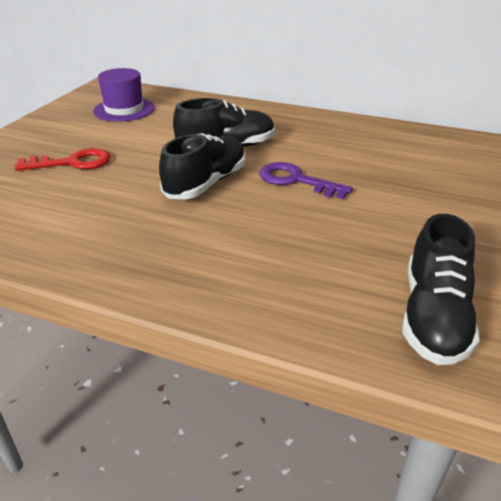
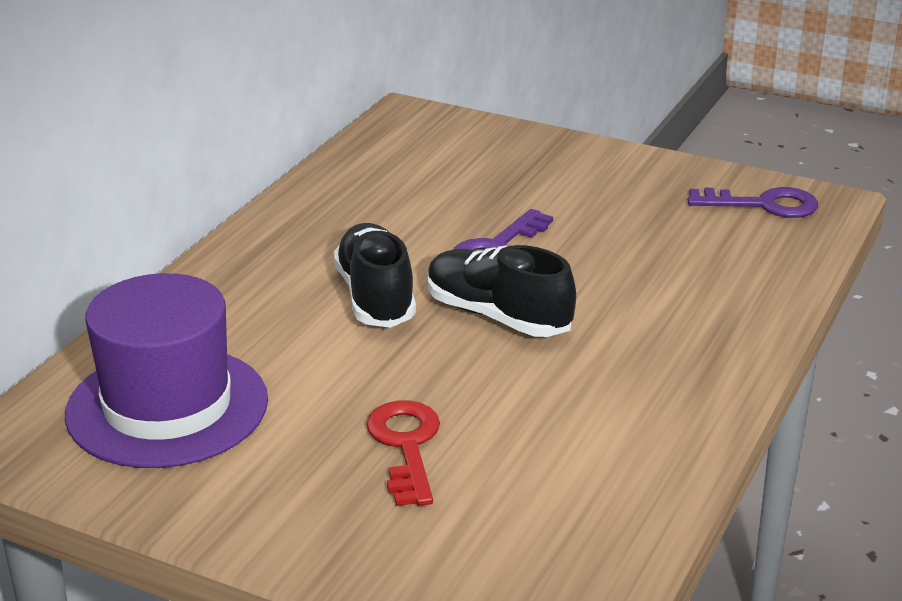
camera: 85 degrees left, 5 degrees down
purple hat [93,68,155,122] -> purple hat [65,273,268,468], size x1.56
black shoe [402,214,480,365] -> purple key [687,187,818,218]

